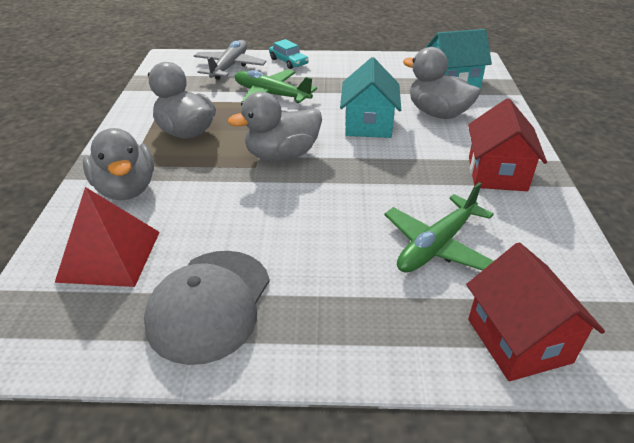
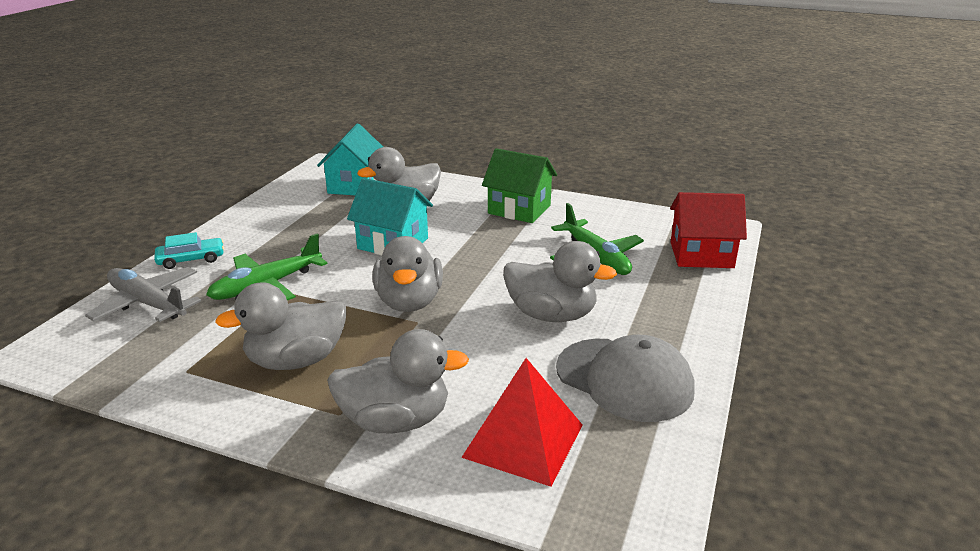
camera: 70 degrees left, 10 degrees down
red house [468,99,547,191] -> green house [482,148,557,223]
none -> grey duck [503,241,617,322]

